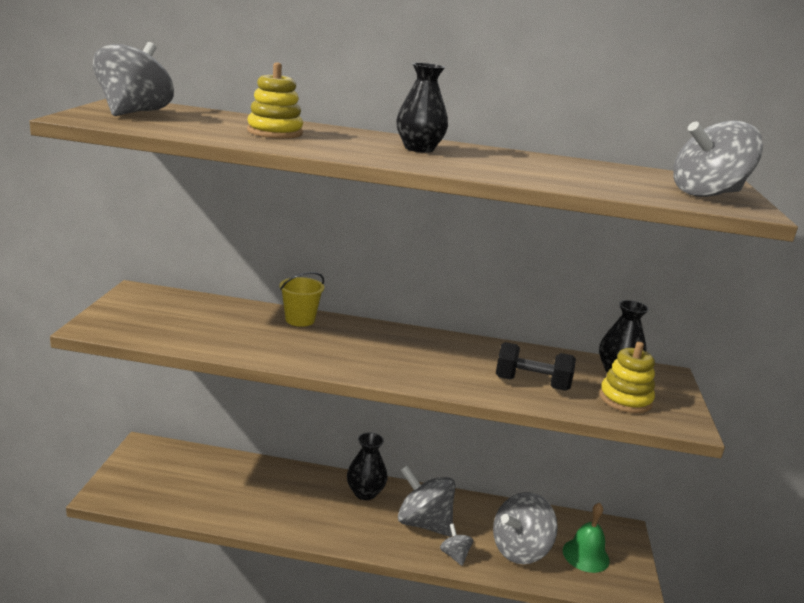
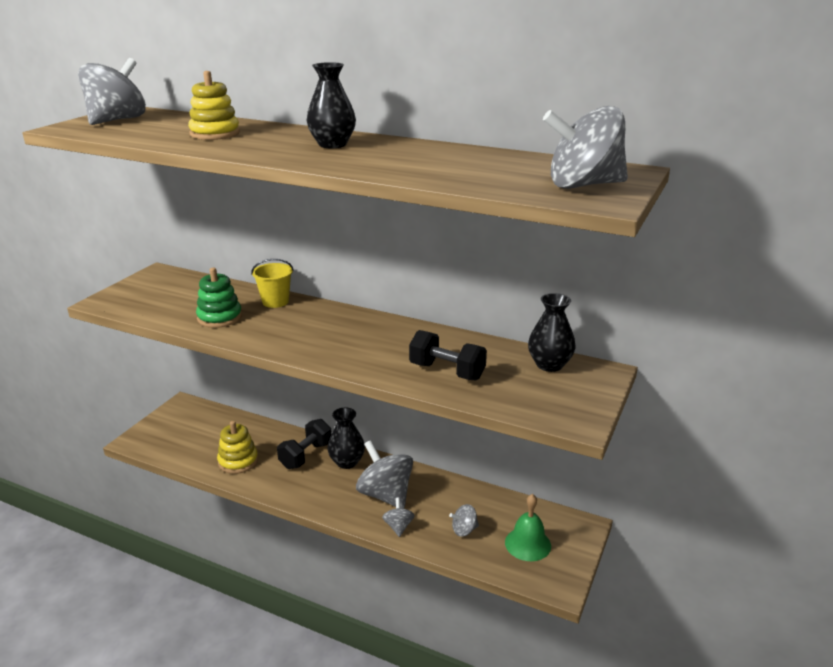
camera: 20 degrees right, 5 degrees up
grey spinning top [493,492,558,564] -> grey spinning top [449,504,479,537], size x0.48
yellow stacking toy [600,342,655,413] -> yellow stacking toy moved to [217,421,258,474]
none -> green stacking toy [196,268,242,328]
none -> black dumbbell [277,419,332,469]

